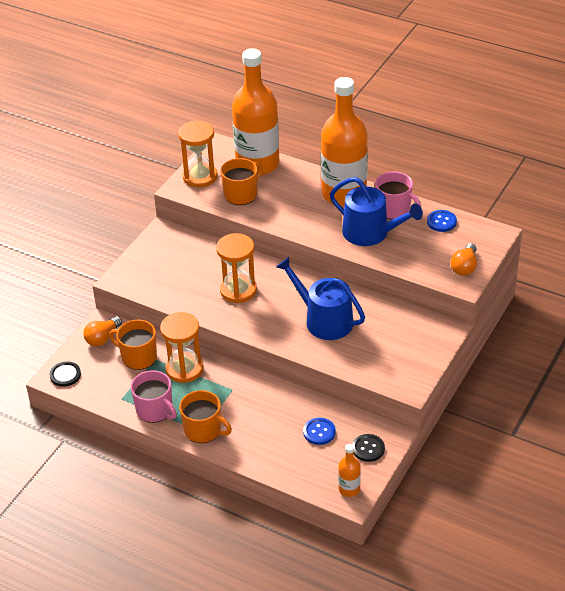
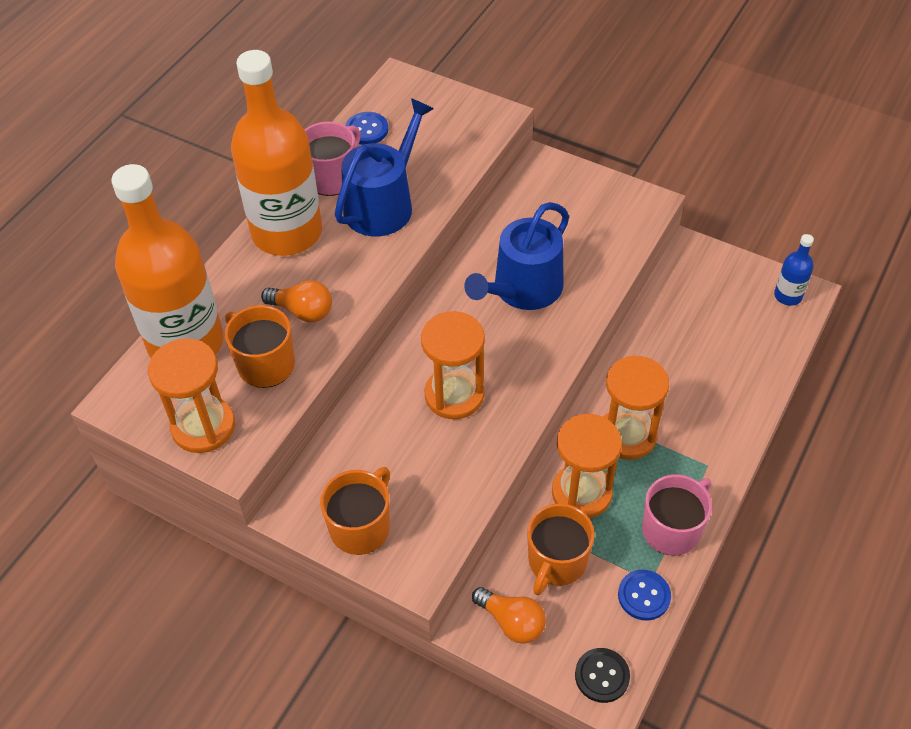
camera: 90 degrees left, 10 degrees up
orange mug [179,390,232,443] -> orange mug moved to [320,467,390,555]
blue button [303,418,336,445] -> blue button moved to [618,570,671,621]
orange bottle [338,444,361,497] -> blue bottle [774,234,814,306]
black button [352,434,385,462] -> none
orange light bulb [450,243,477,276] -> orange light bulb moved to [261,280,332,322]
none -> orange hourglass [604,355,669,460]

